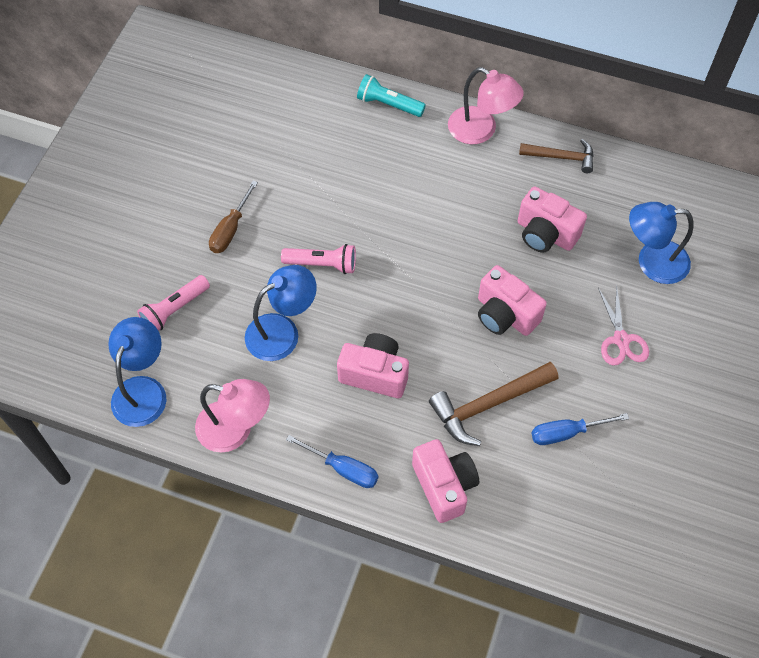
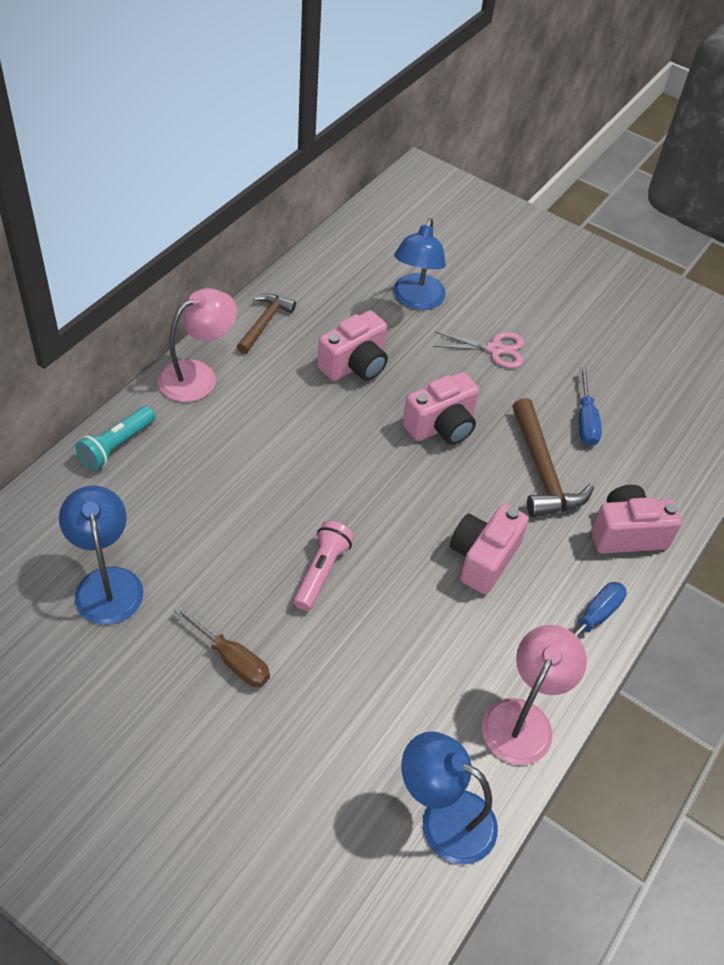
camera: 80 degrees left, 10 degrees down
pink flashlight [137,275,210,331] -> none
blue lamp [245,265,317,361] -> blue lamp moved to [59,486,143,625]

